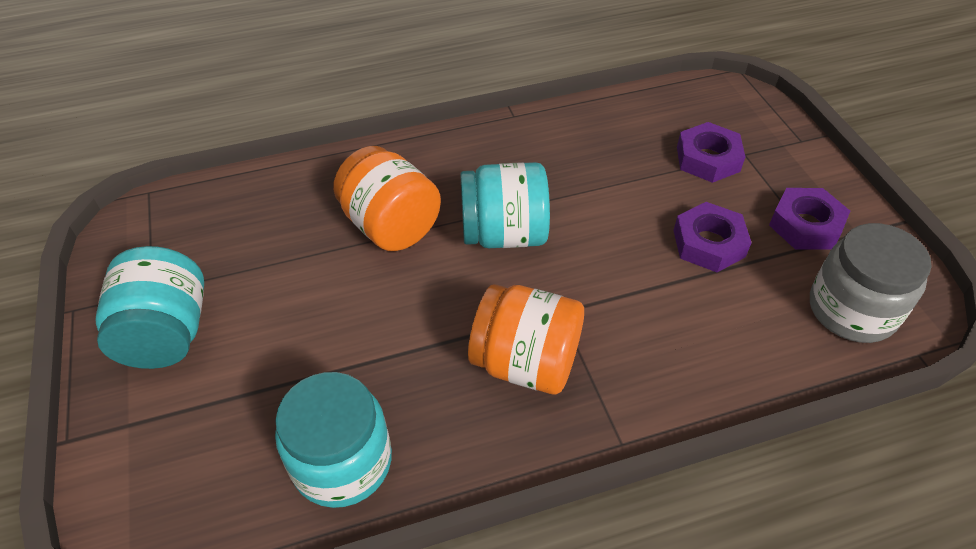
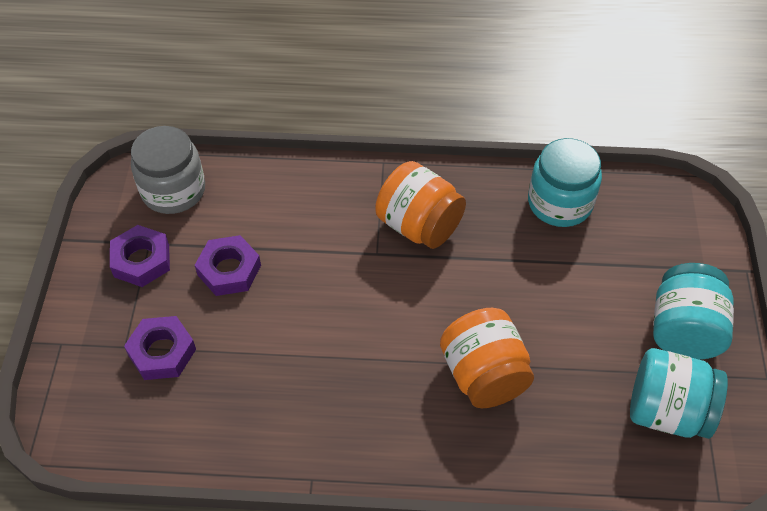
camera: 160 degrees left, 5 degrees up
turquoise jar [460,162,550,248] -> turquoise jar moved to [630,348,728,439]

